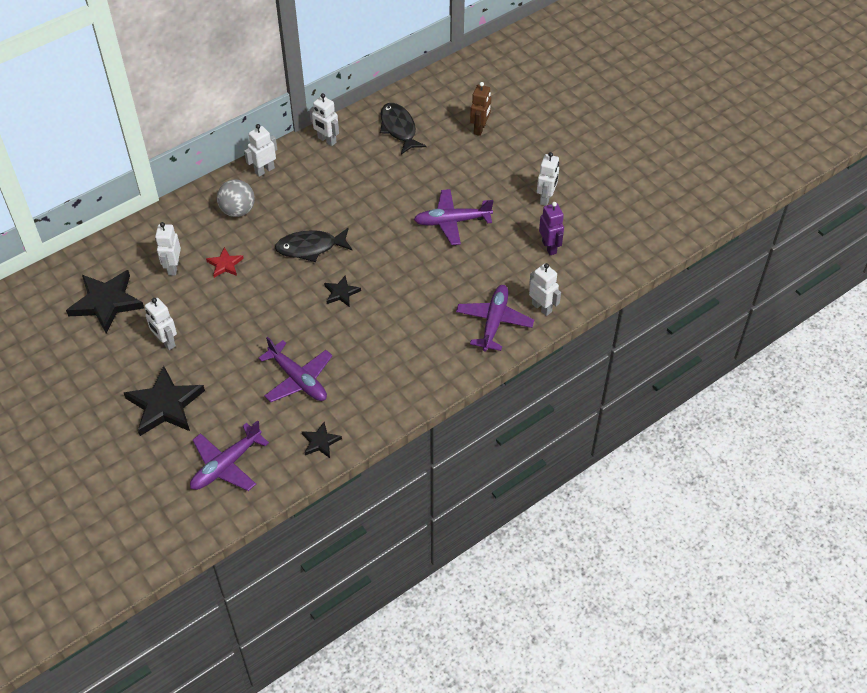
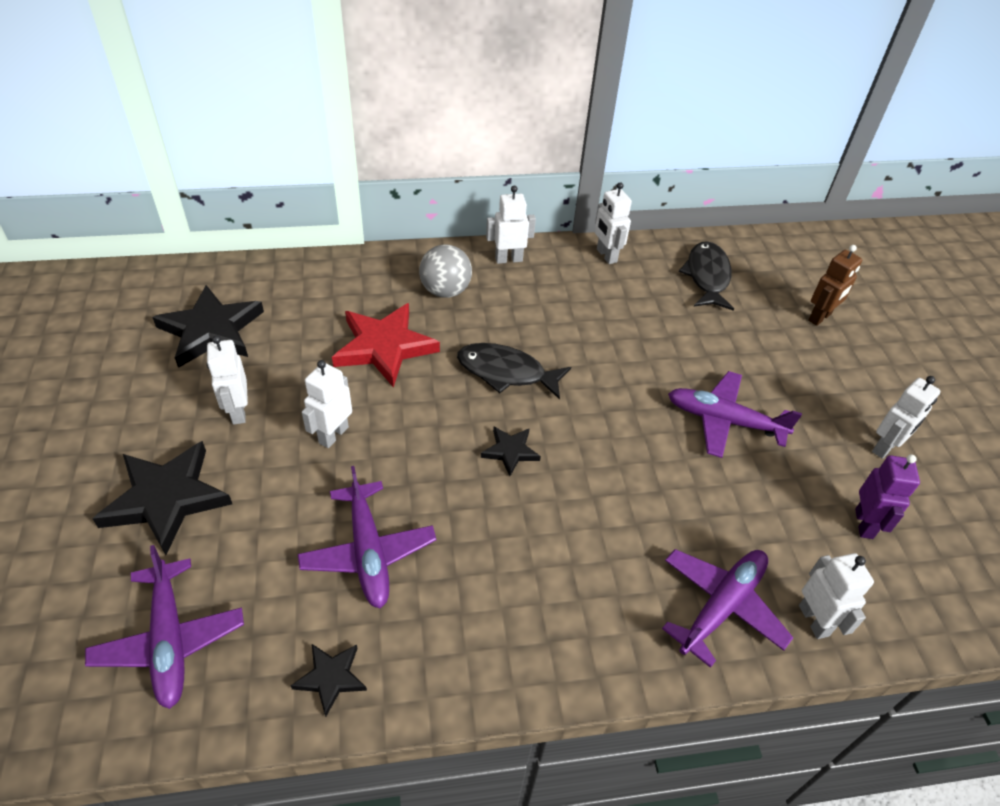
camera: 25 degrees right, 5 degrees down
white robot [155,222,181,275] -> white robot moved to [302,360,352,448]
purple plane [190,420,269,491] -> purple plane turned 90 degrees counterclockwise [85,545,244,709]
red star [206,247,244,278] -> red star [332,303,440,388], size x1.98

